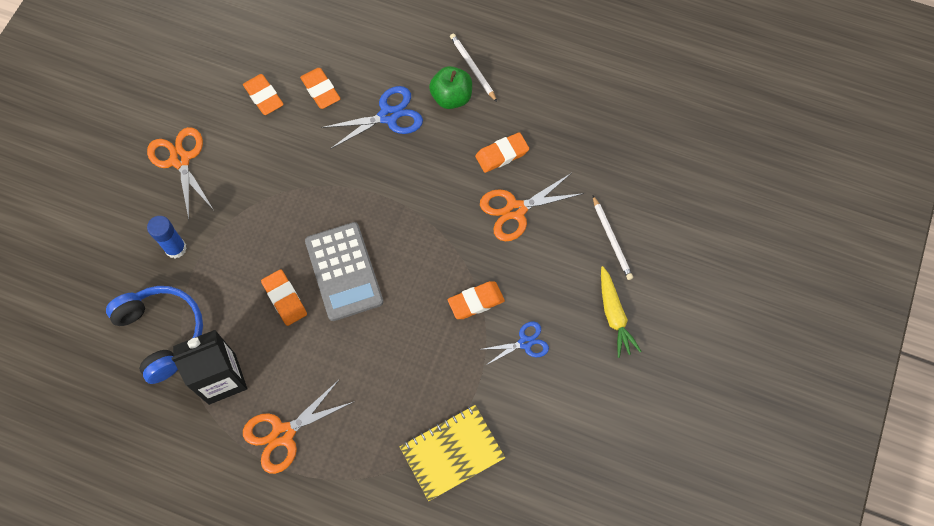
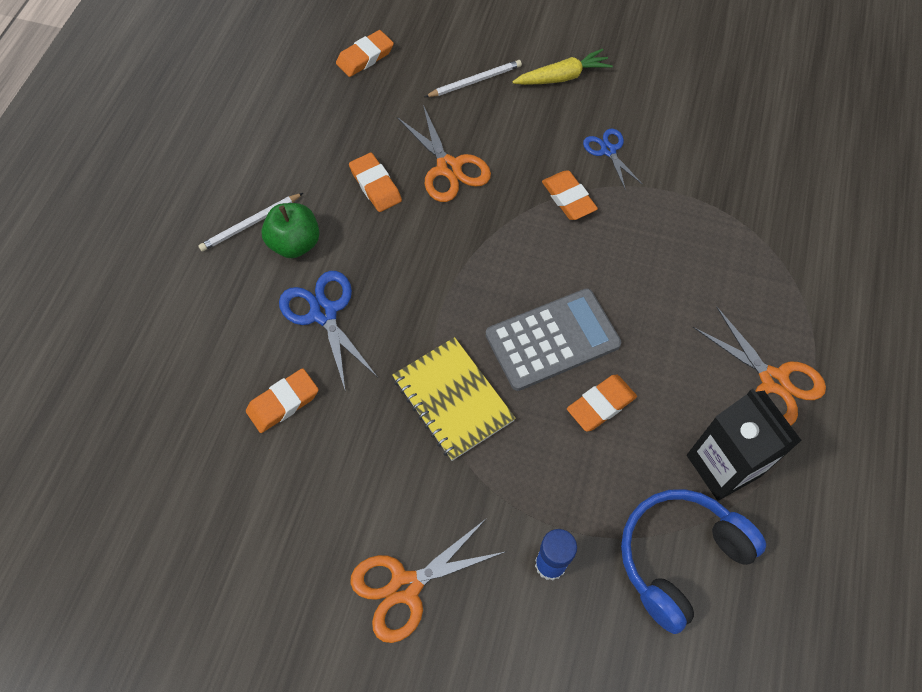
camera: 95 degrees left, 5 degrees down
orange eraser [243,74,284,115] -> orange eraser moved to [336,30,394,77]
yellow notebook [400,405,505,501] -> yellow notebook moved to [392,337,516,461]

